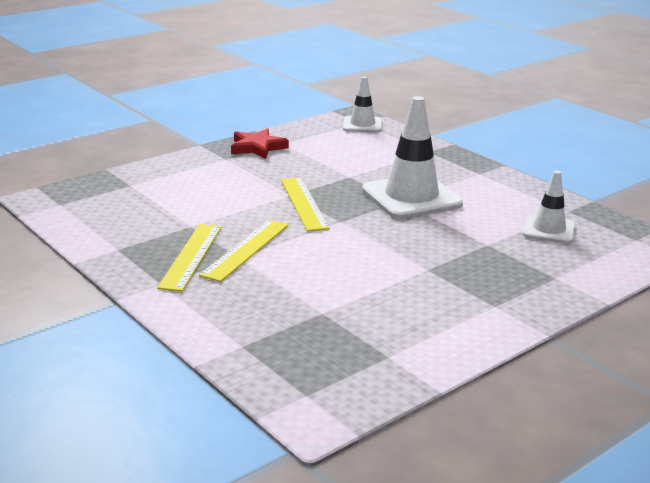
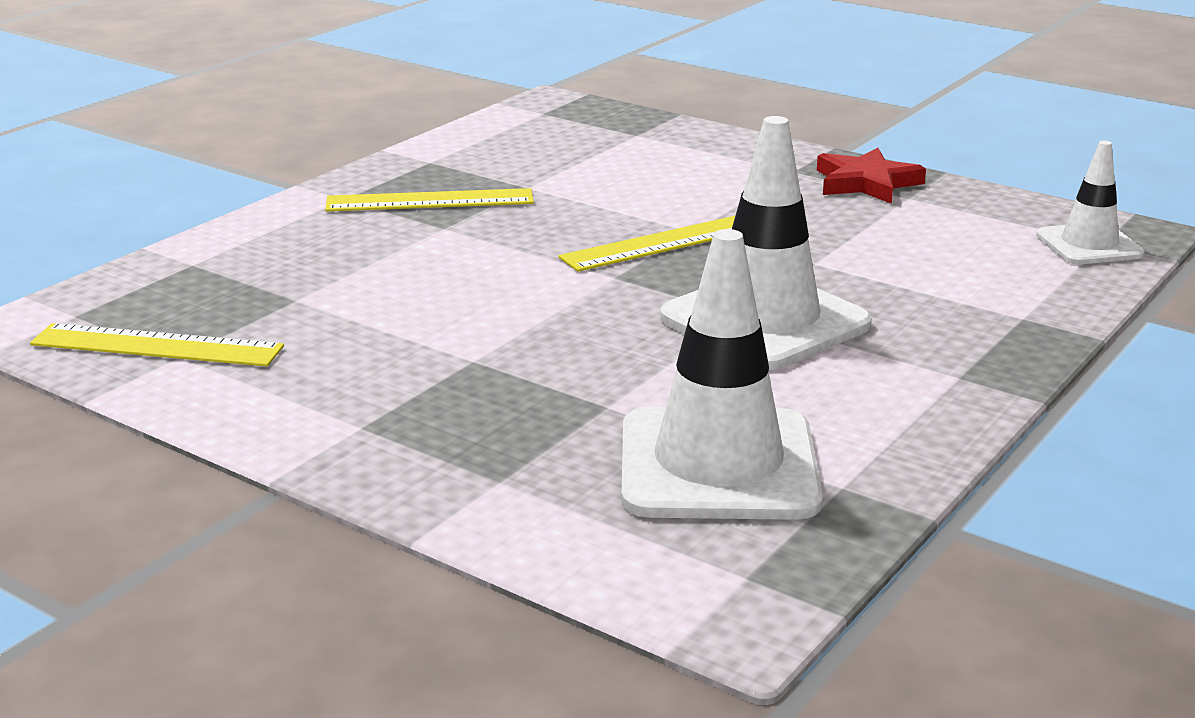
camera: 75 degrees right, 0 degrees up
yellow ruler [199,220,289,282] -> yellow ruler moved to [30,323,284,366]
white traffic cone [523,171,575,244] -> white traffic cone [622,229,823,520], size x1.76

